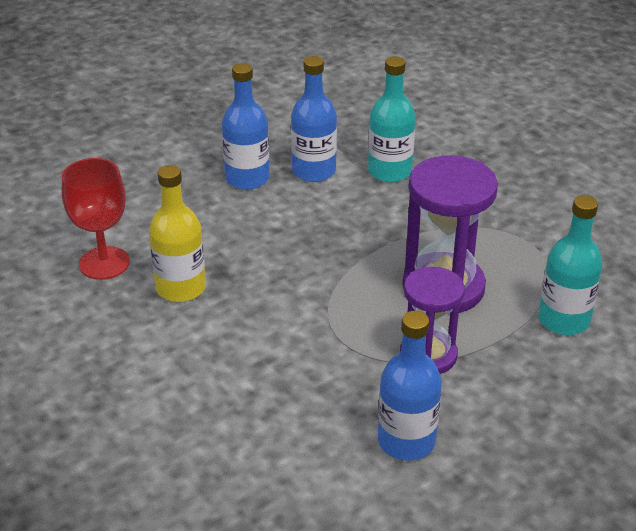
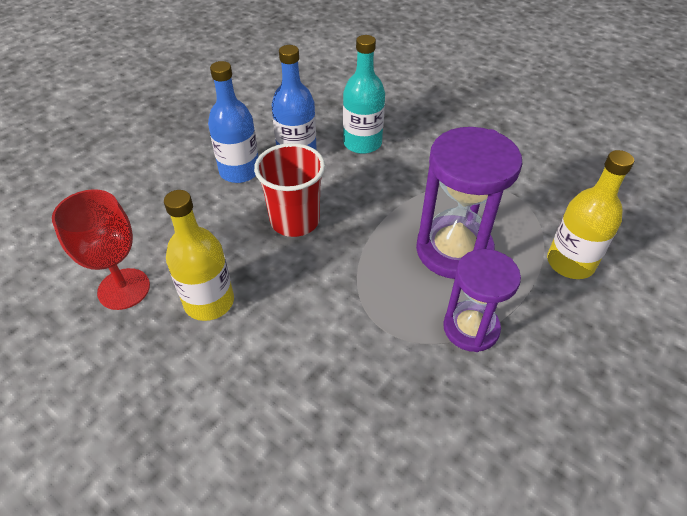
camera: 15 degrees left, 10 degrees up
blue bottle [378,311,442,461] -> none
turquoise bottle [538,195,602,335] -> yellow bottle [547,150,634,279]
none -> red cup [254,143,325,237]

